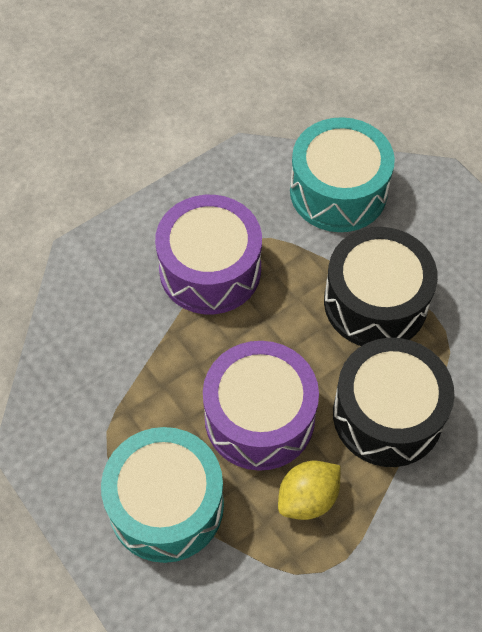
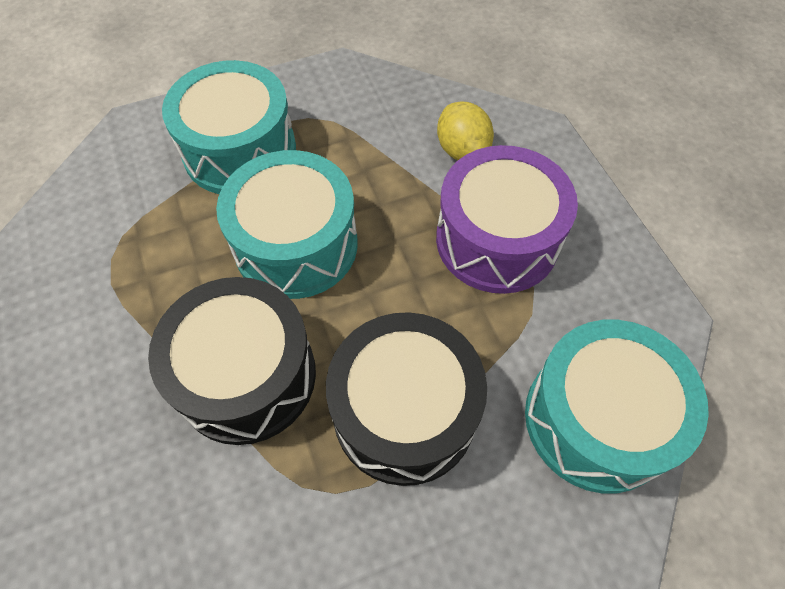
camera: 105 degrees right, 0 degrees up
purple drum [203,341,319,471] -> turquoise drum [216,150,358,299]
yellow lemon [278,461,341,520] -> yellow lemon moved to [437,101,494,160]

